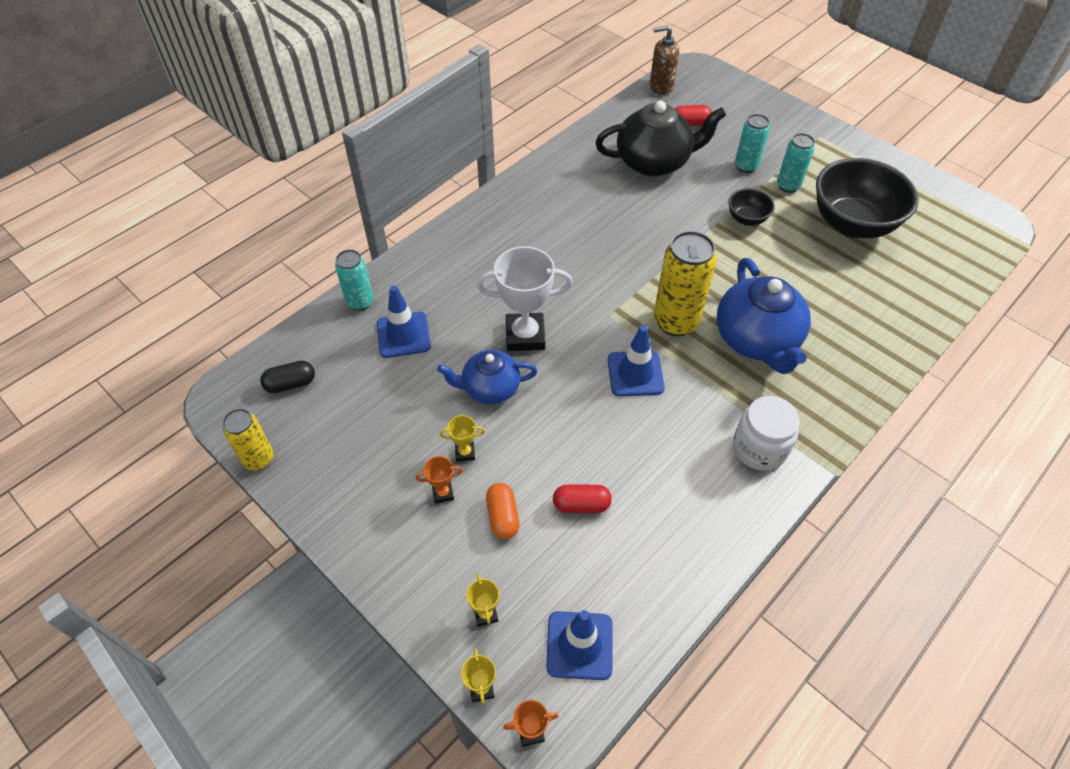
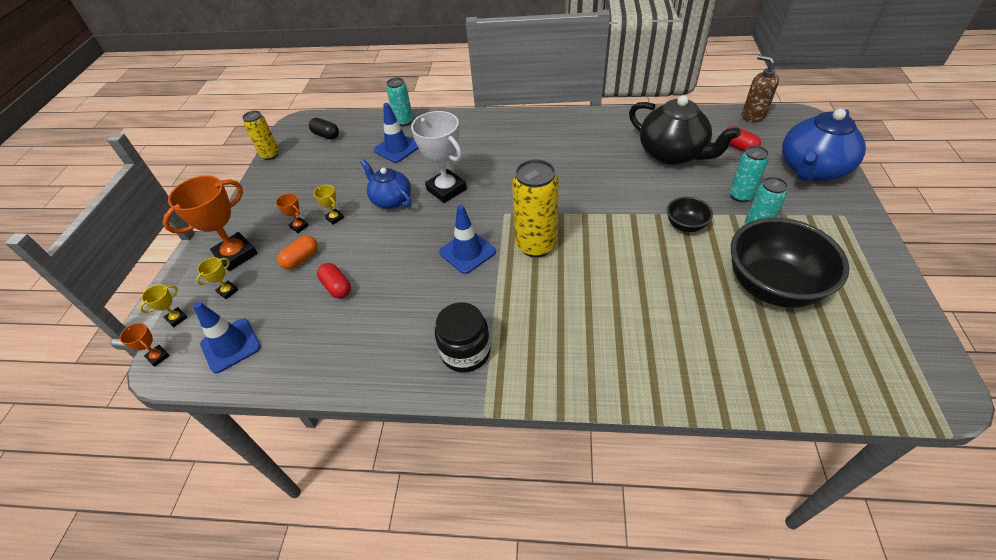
camera: 55 degrees right, 5 degrees down
blue teapot [717,258,811,374] -> blue teapot moved to [782,109,866,181]
white jar [733,396,800,471] -> black jar [435,302,490,373]
none -> orange trophy [163,176,258,271]

